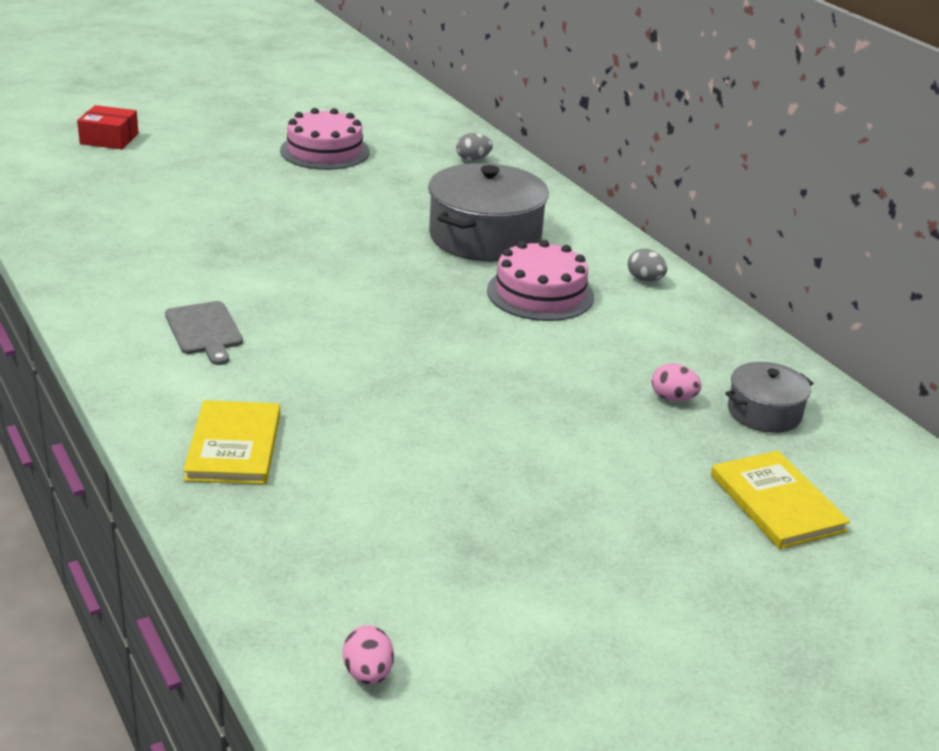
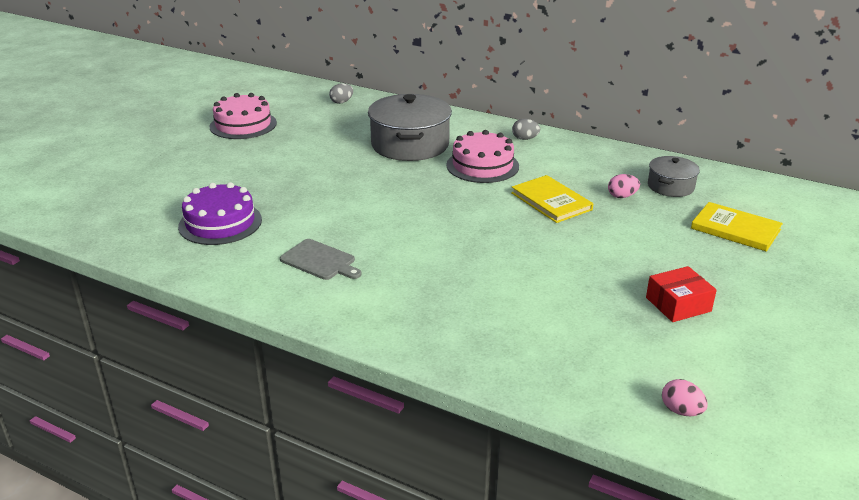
camera: 30 degrees left, 0 degrees up
red box [77,105,139,149] -> red box moved to [646,266,717,322]
yellow book [183,400,280,484] -> yellow book moved to [511,175,593,223]
none -> purple cake [178,182,262,245]

